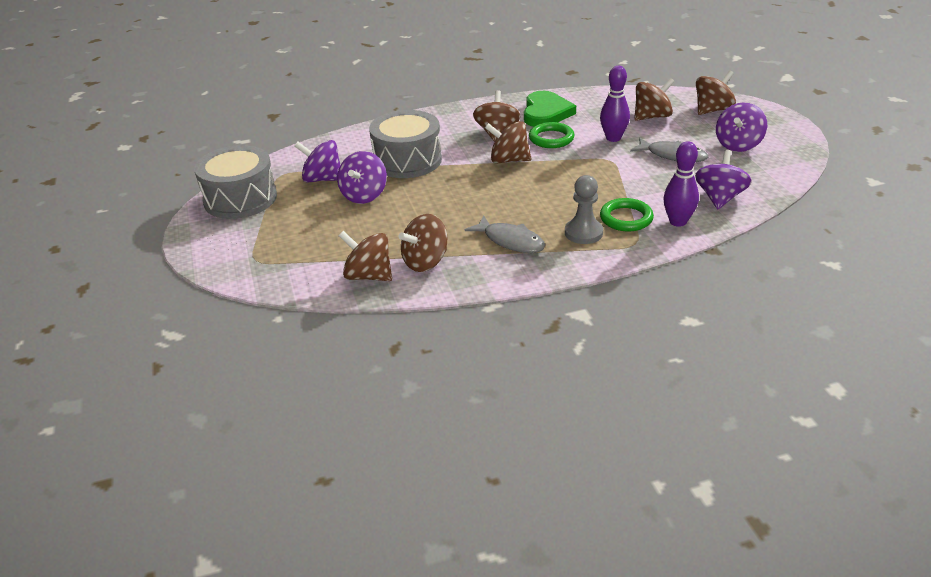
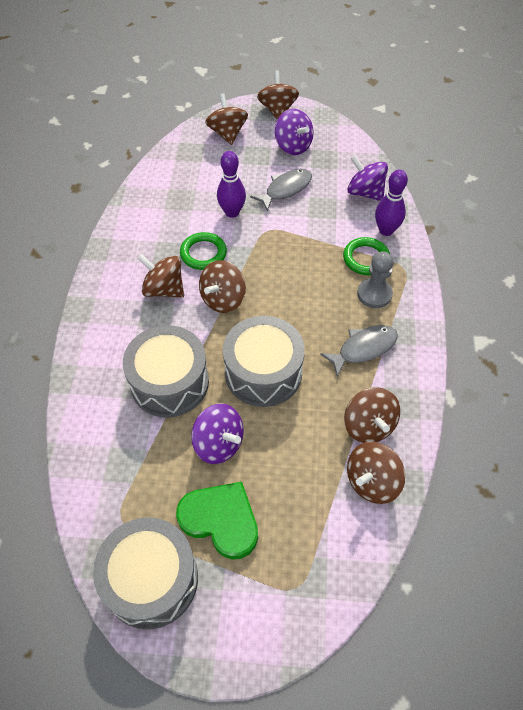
camera: 70 degrees left, 20 degrees up
purple spinning top [295,140,340,182] -> none
green heart [524,91,576,127] -> green heart moved to [176,482,258,560]
brown spinning top [634,78,675,121] -> brown spinning top moved to [257,70,299,120]
none -> grey drum [223,316,305,407]

